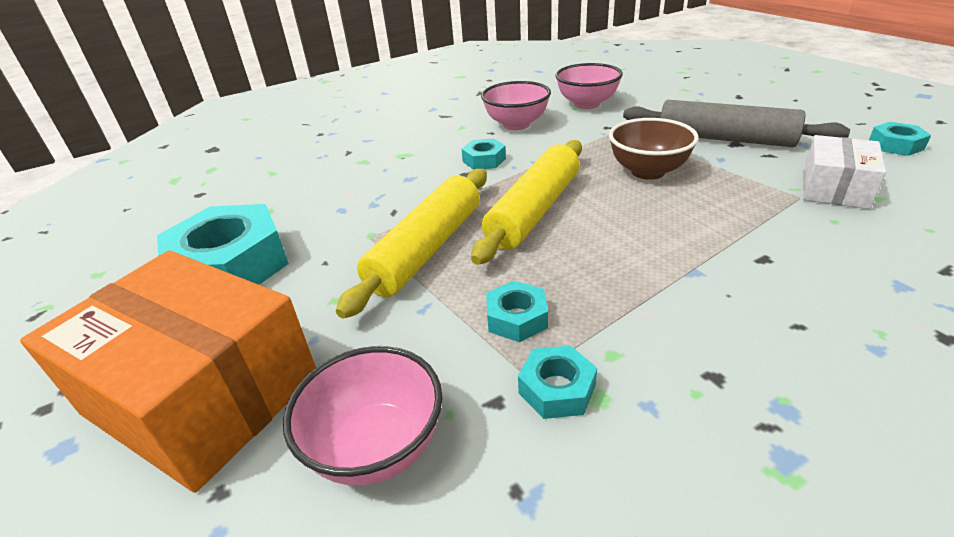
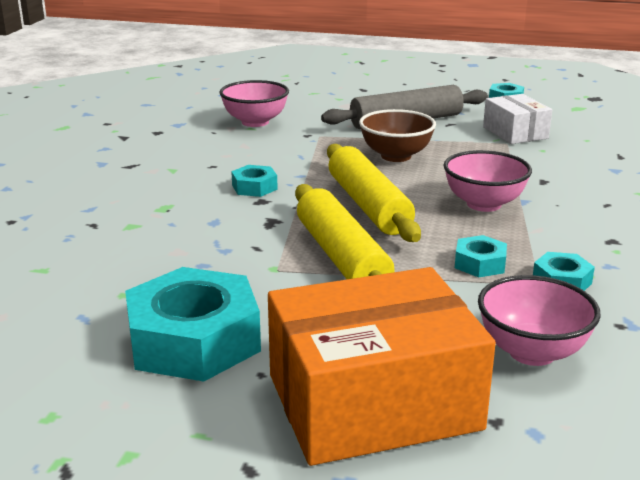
camera: 50 degrees left, 10 degrees down
pink bowl [481,81,551,130] -> pink bowl moved to [444,150,532,212]

